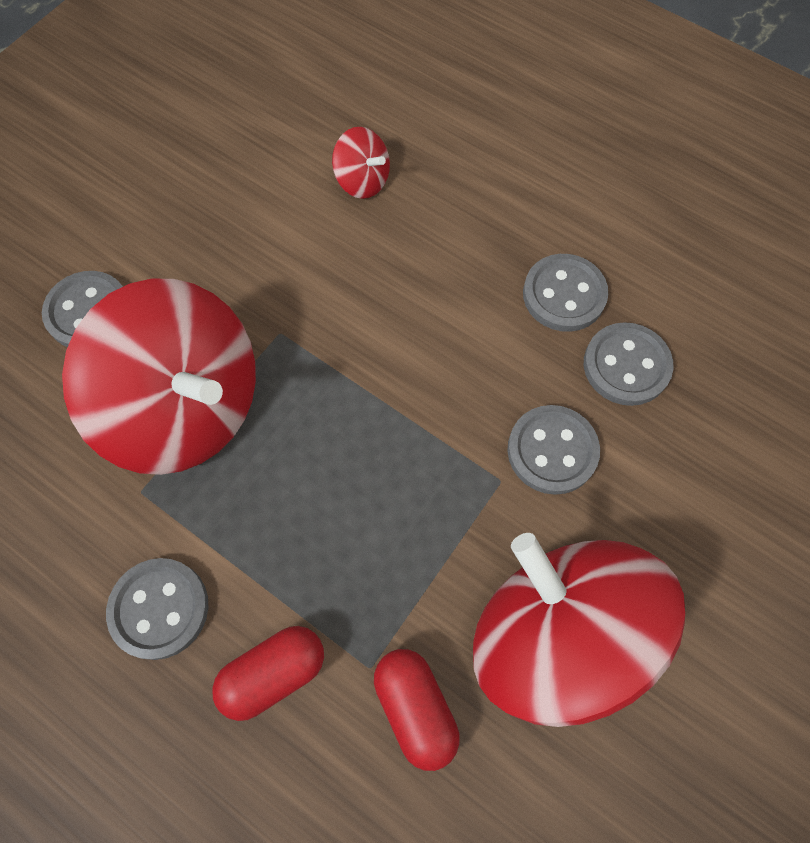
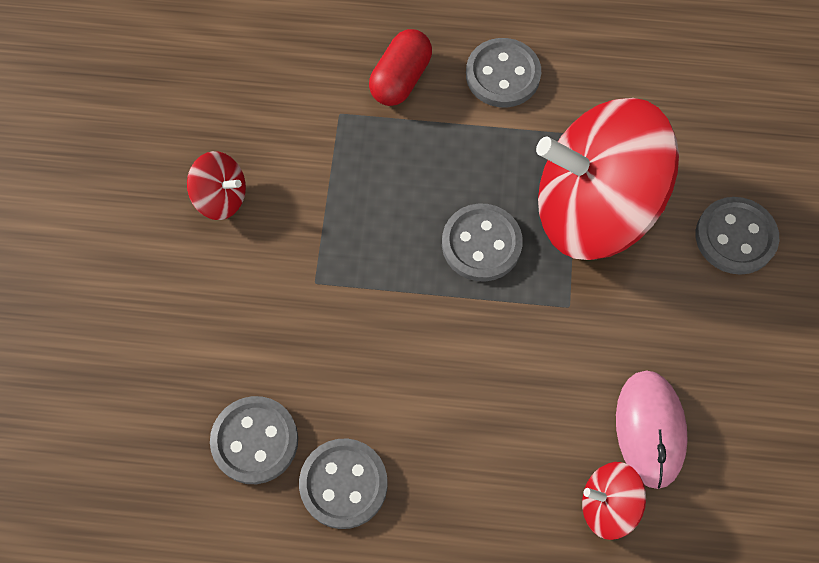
camera: 150 degrees right, 0 degrees up
red capsule [374,649,460,771] -> none
red spinning top [473,533,685,727] -> red spinning top [187,151,246,220], size x0.42
grey button [507,405,600,495] -> grey button moved to [442,203,523,282]
none -> pink mouse [616,371,688,489]

